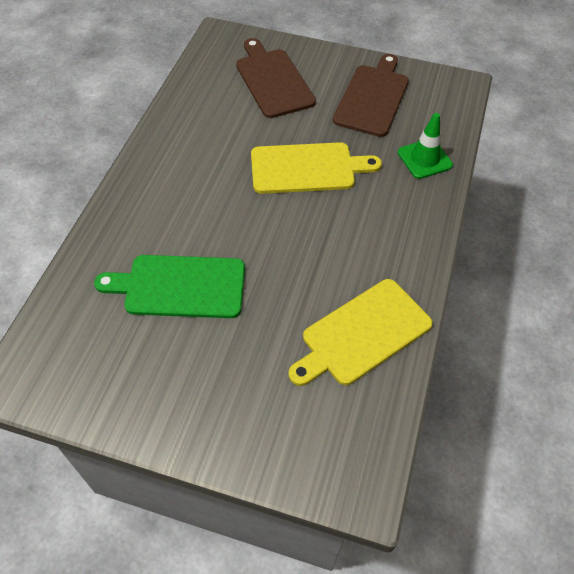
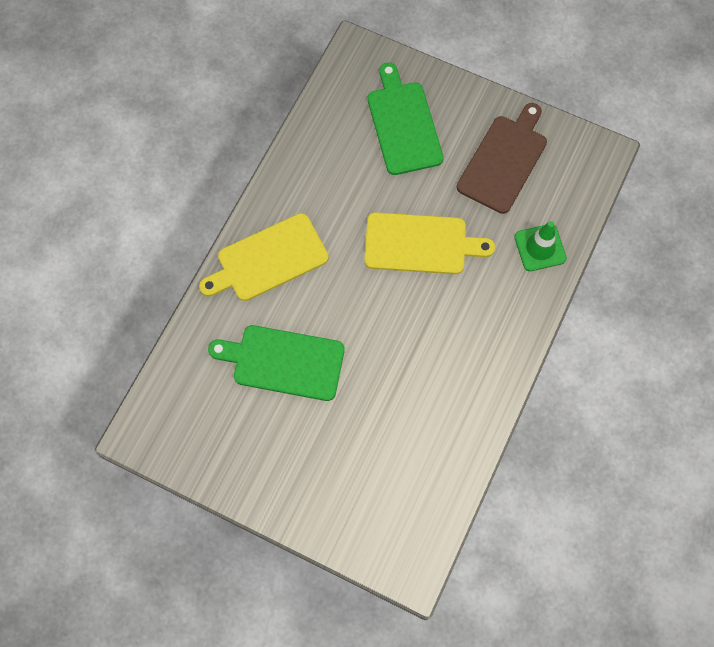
camera: 10 degrees right, 15 degrees up
brown cutting board [236,38,316,118] -> green cutting board [368,63,444,175]
yellow cutting board [289,279,433,386] -> yellow cutting board moved to [199,213,329,301]

